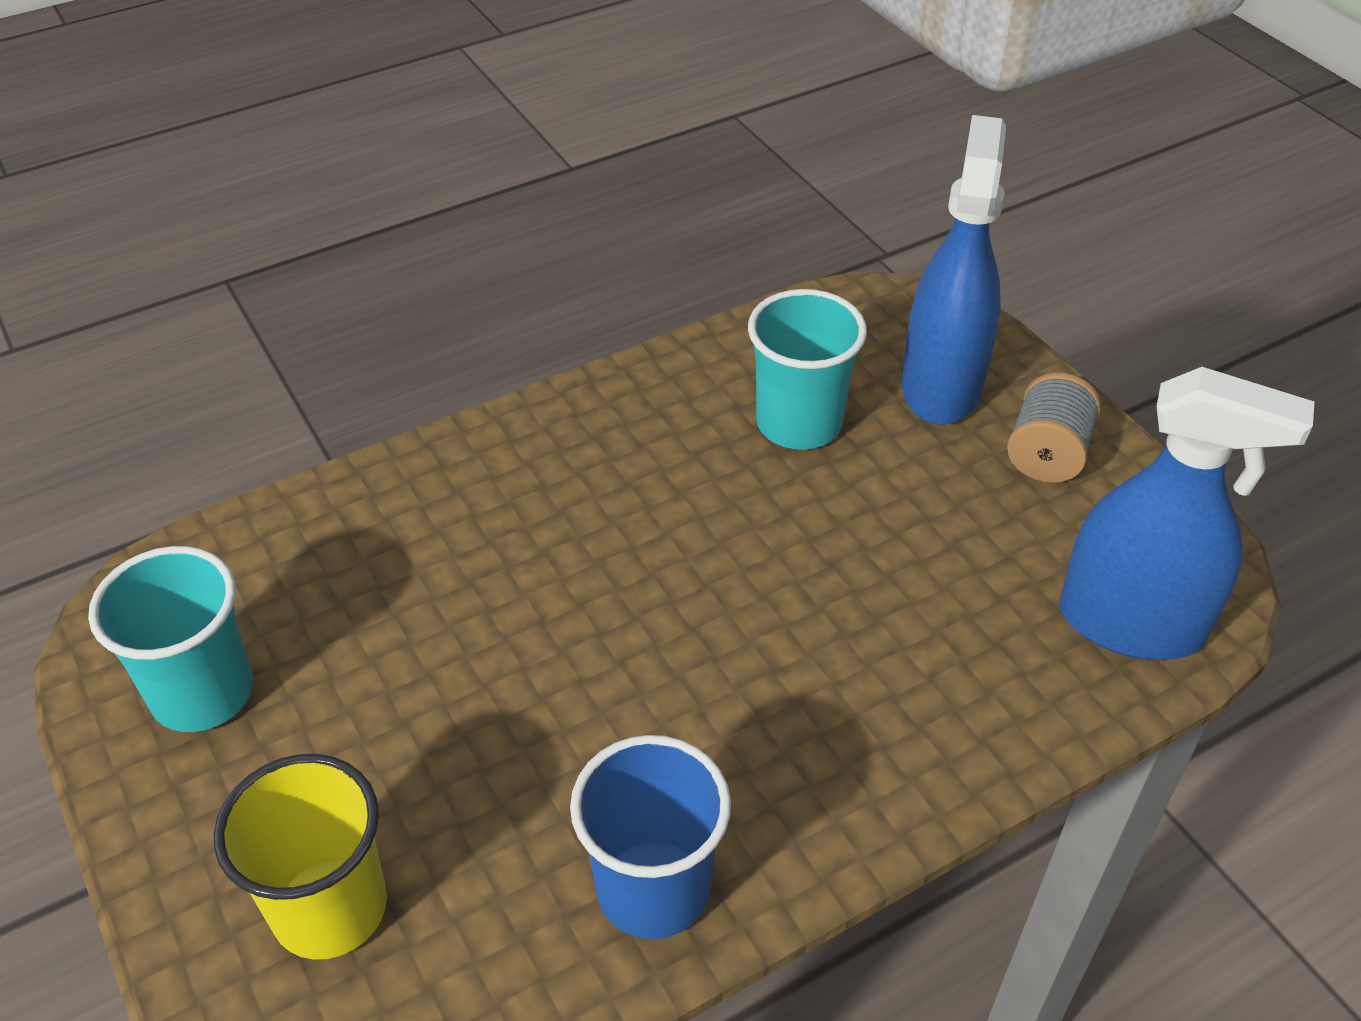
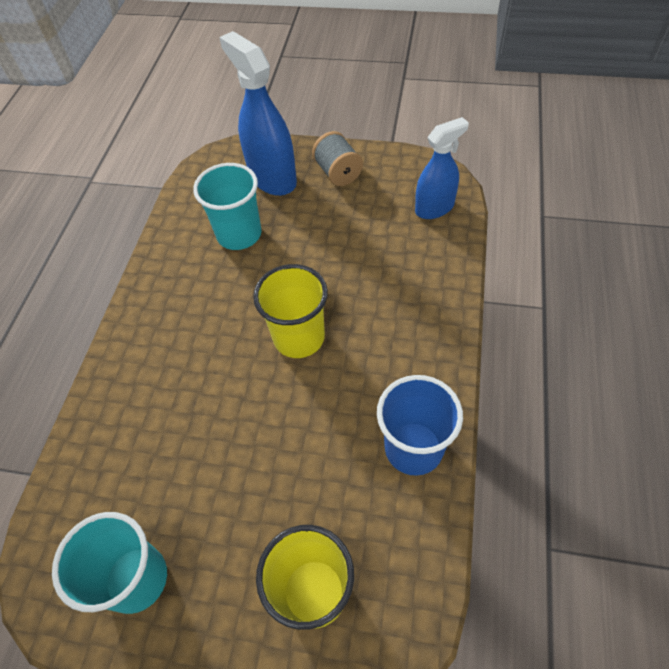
camera: 45 degrees left, 10 degrees up
blue spray bottle [1060,367,1315,660] -> blue spray bottle [415,117,469,219], size x0.66
none -> yellow cup [253,264,328,358]

